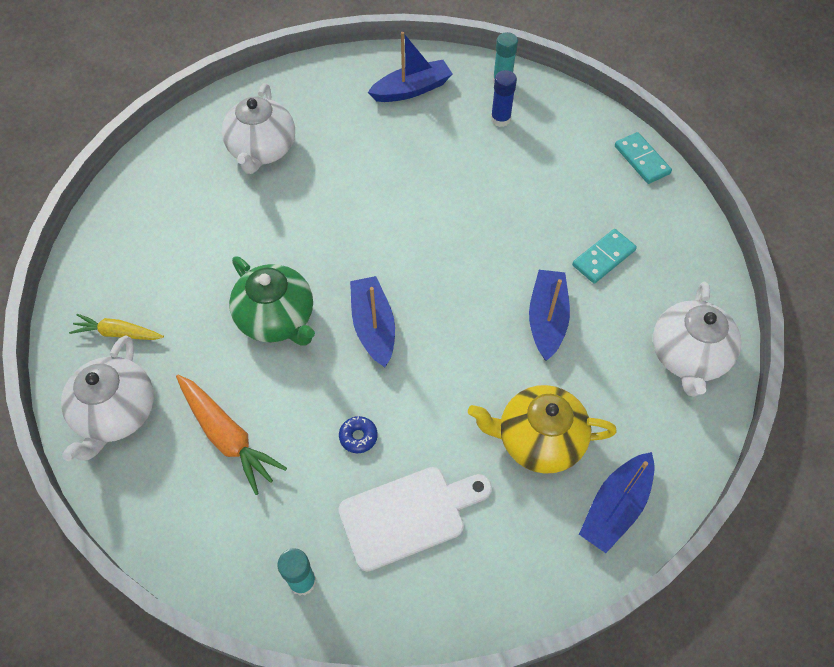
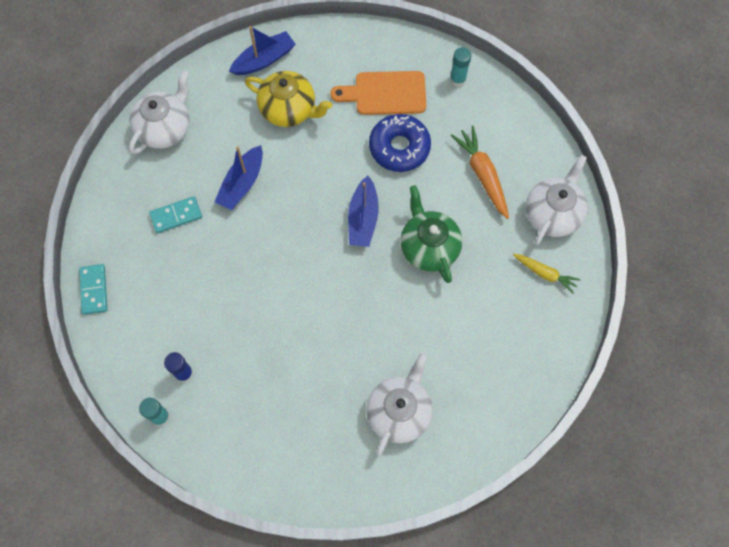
camera: 160 degrees left, 10 degrees up
blue donut [339,416,378,453] -> blue donut [369,114,431,172], size x2.39
white cutting board [339,467,492,572] -> orange cutting board [330,71,426,115]
blue boat [368,32,452,102] -> none

